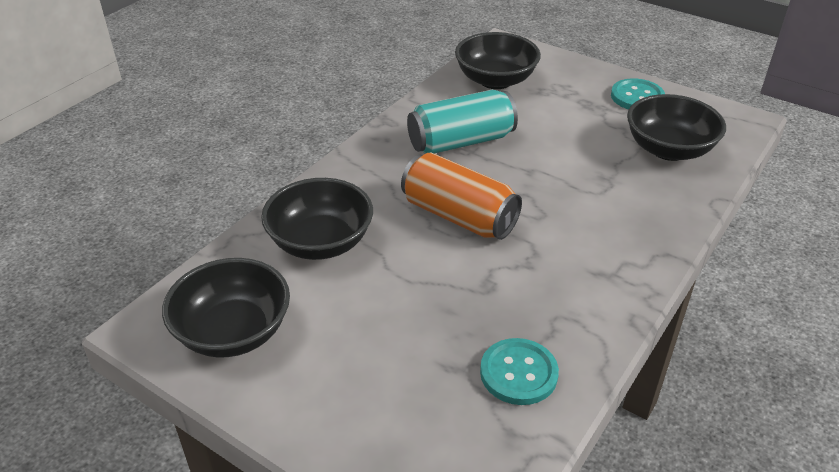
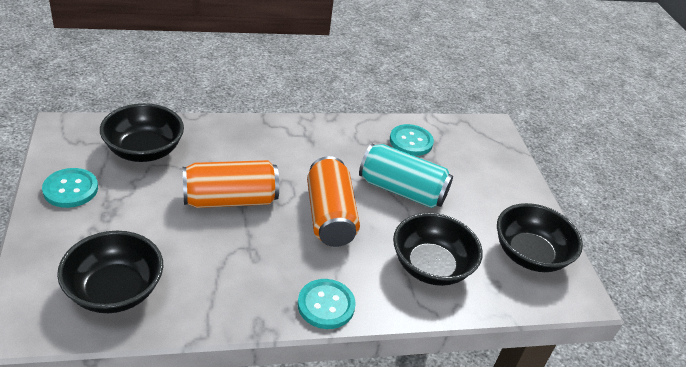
camera: 140 degrees left, 0 degrees up
turquoise can [407,90,518,154] -> turquoise can moved to [359,144,453,208]
none -> orange can [182,160,279,208]
none -> turquoise button [297,279,356,329]

